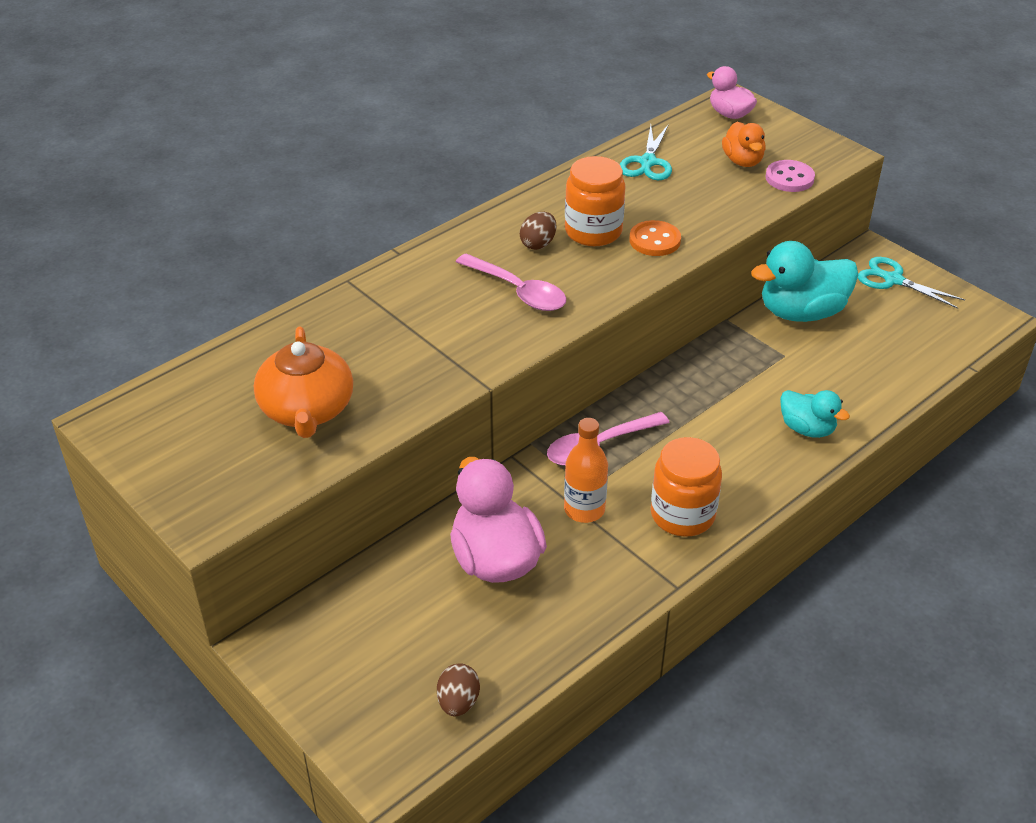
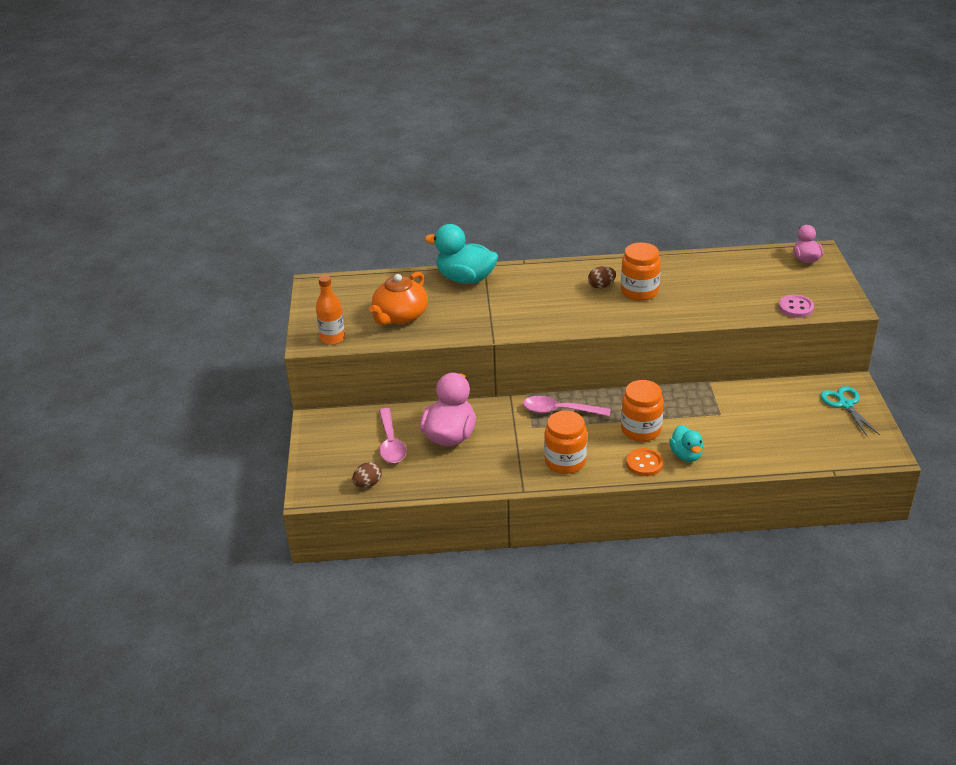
camera: 40 degrees right, 5 degrees down
pink spoon [456,254,567,311] -> pink spoon moved to [379,408,406,463]
orange bottle [564,418,608,523] -> orange bottle moved to [316,275,345,345]
turquoise scissors [619,125,672,180] -> none
orange button [629,220,681,256] -> orange button moved to [626,448,663,476]
orange duck [722,122,766,167] -> none
turquoise duck [751,241,858,322] -> turquoise duck moved to [425,224,498,284]
none -> orange jar [621,380,664,442]

